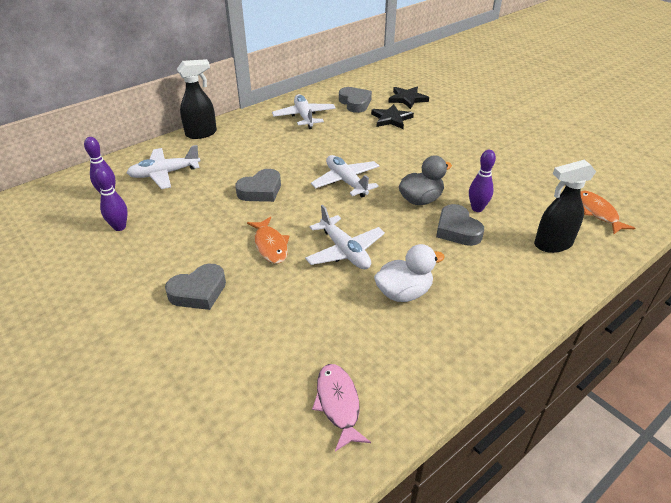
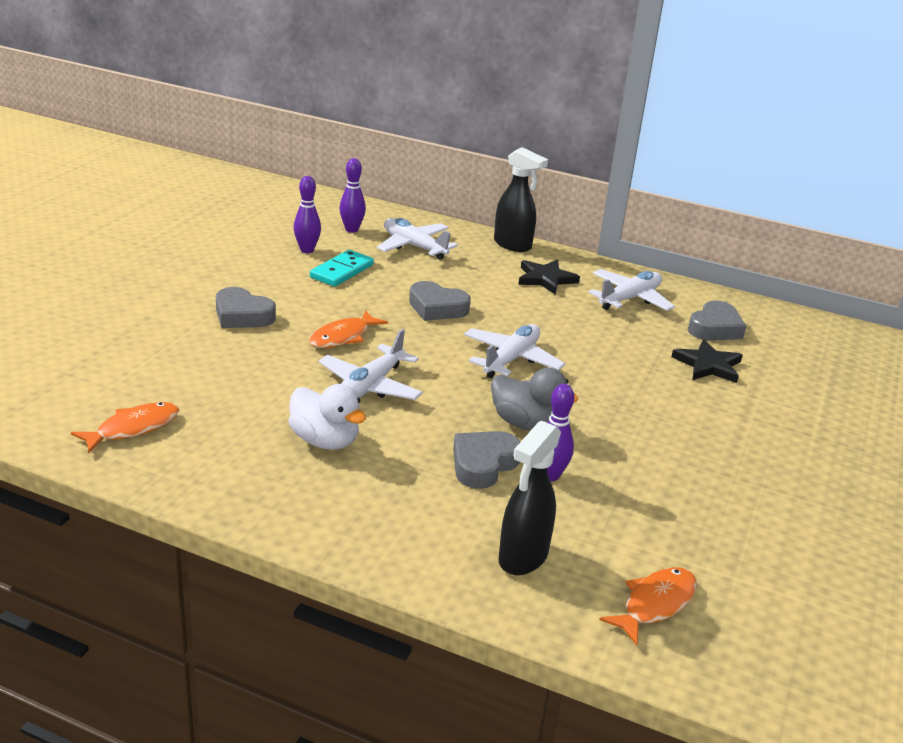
camera: 60 degrees right, 10 degrees down
pink fish [312,364,371,451] -> orange fish [71,402,179,453]
black star [388,87,429,109] -> black star moved to [518,260,580,294]
black spray bottle [534,159,596,253] -> black spray bottle turned 105 degrees counterclockwise [499,420,561,575]
none -> turquoise domino [310,250,374,287]

